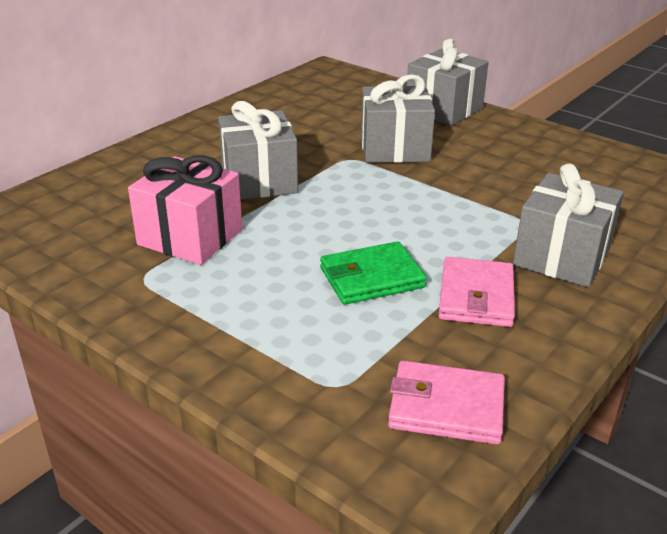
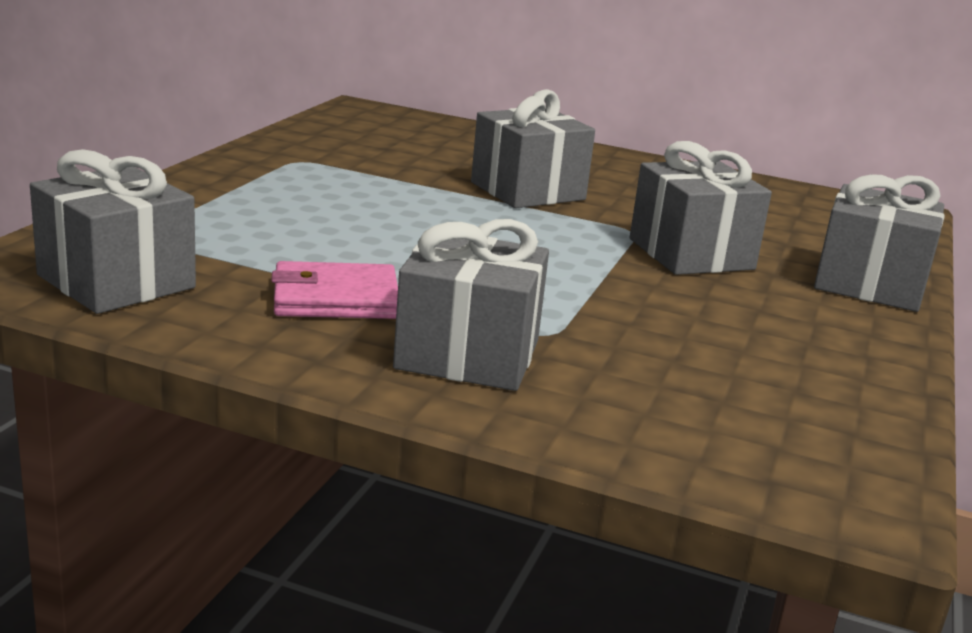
camera: 70 degrees right, 10 degrees down
pink gift [128,155,242,265] -> none
green wallet [320,241,427,305] -> none
pink wallet [388,361,505,444] -> grey gift [30,149,196,314]

